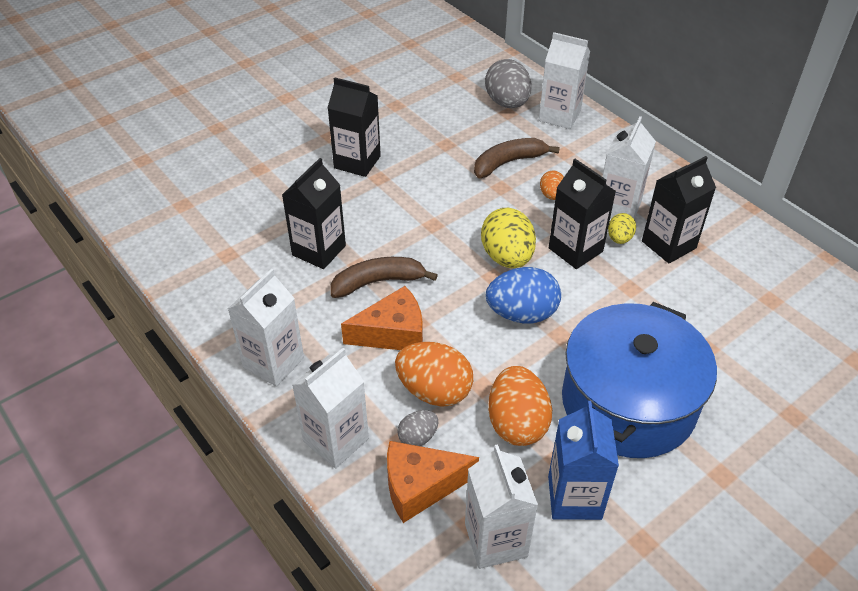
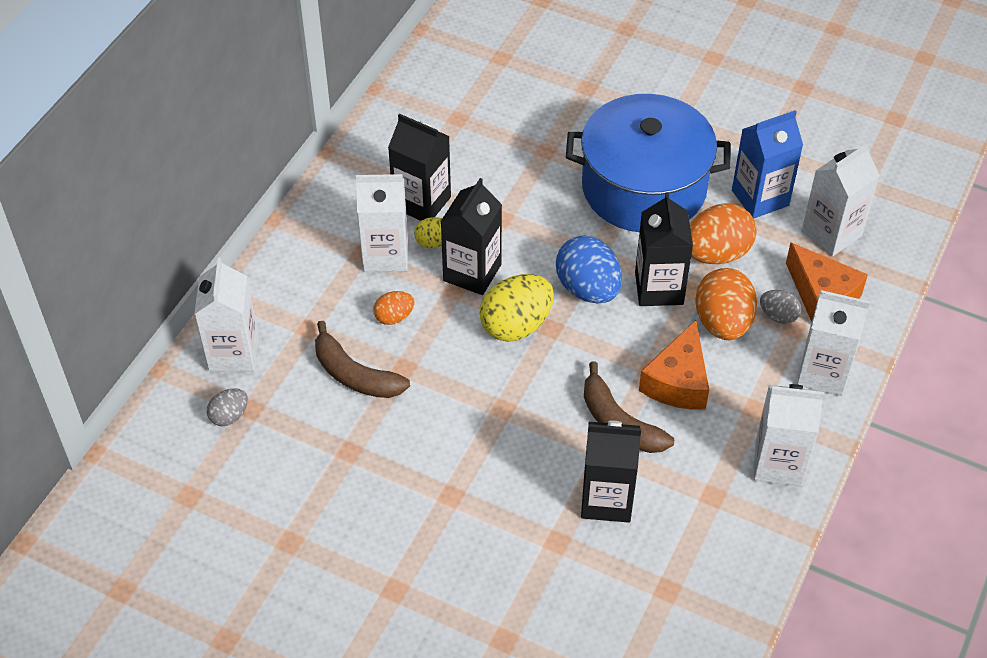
camera: 115 degrees left, 5 degrees up
black carton [328,77,381,177] -> black carton moved to [635,192,693,306]
orange cheese [341,286,423,350] -> orange cheese turned 120 degrees counterclockwise [639,320,709,410]
grey egg [485,59,531,108] -> grey egg [207,388,248,426], size x0.53

